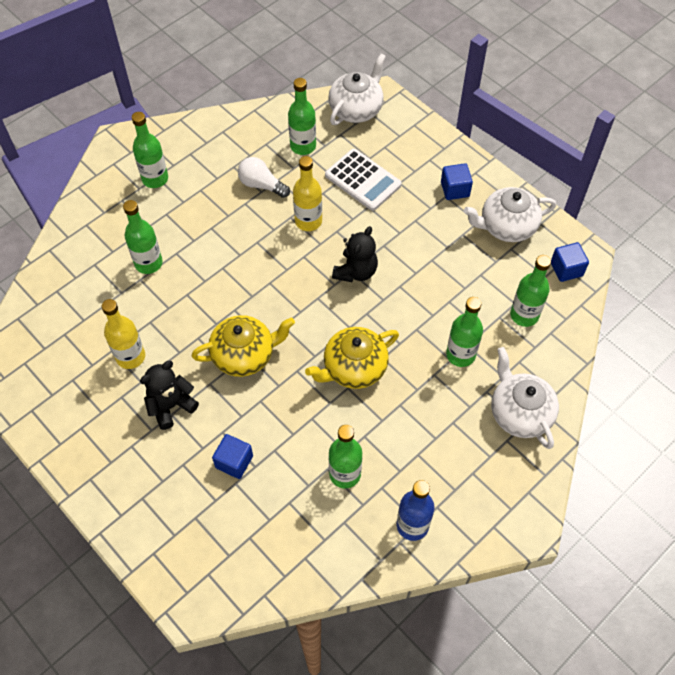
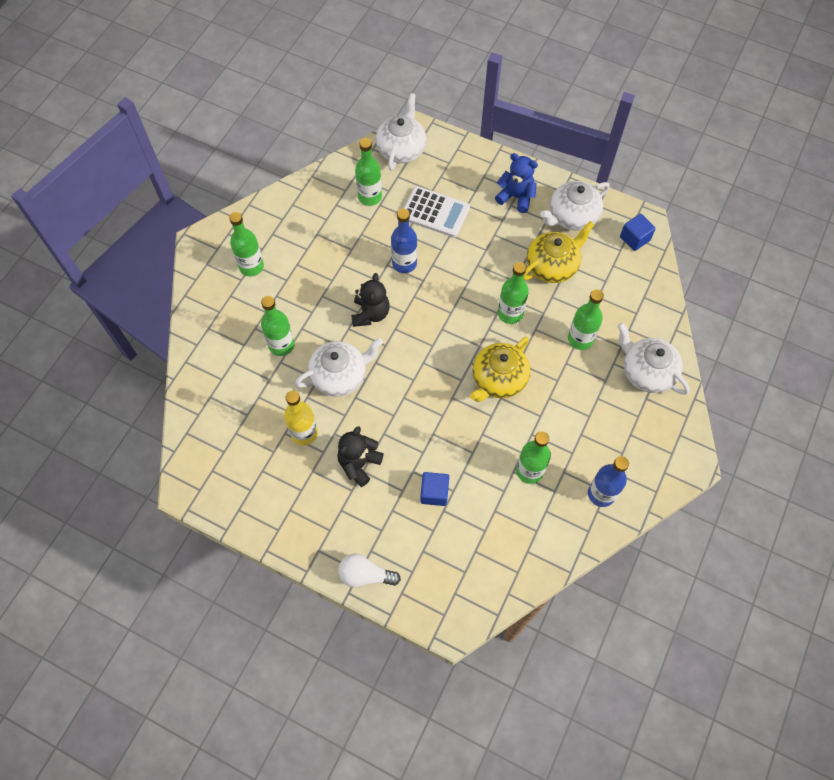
camera: 20 degrees left, 5 degrees up
yellow teapot [192,315,295,377] -> yellow teapot moved to [523,221,595,283]
white light bulb [238,157,290,198] -> white light bulb moved to [338,553,401,587]
yellow bottle [293,156,322,231] -> blue bottle [391,209,417,273]
black teddy bear [332,226,378,282] -> black teddy bear moved to [351,273,390,327]
blue cube [441,163,473,200] -> blue teddy bear [495,153,538,213]
green bottle [510,255,551,327] -> green bottle moved to [498,262,529,324]
none -> white teapot [295,338,383,397]

